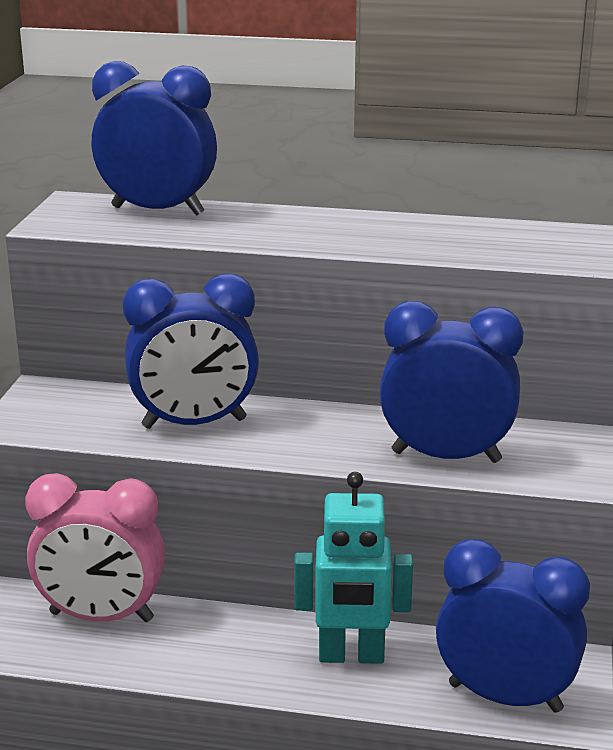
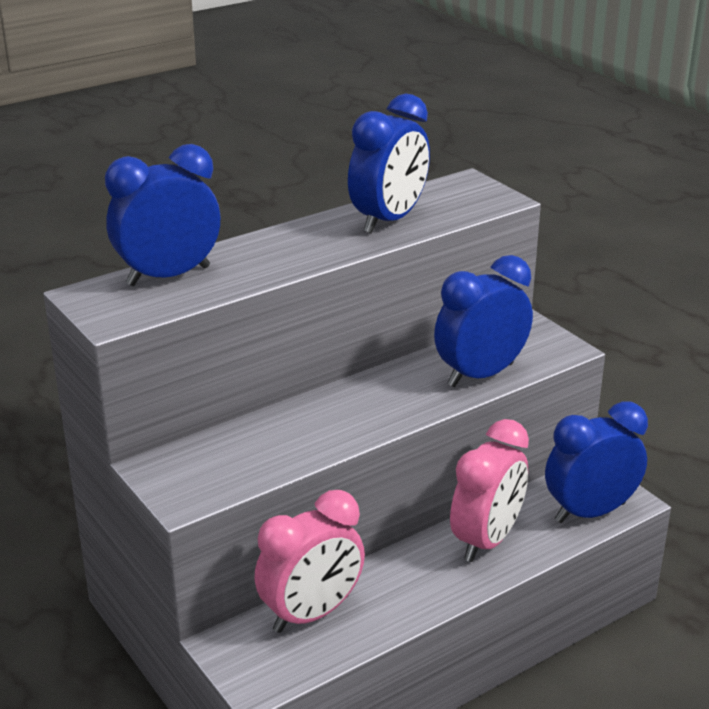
camera: 45 degrees left, 5 degrees up
blue clock [123,274,259,429] -> blue clock moved to [348,93,430,234]
turquoise robot [294,472,413,664] -> pink clock [450,419,529,562]

